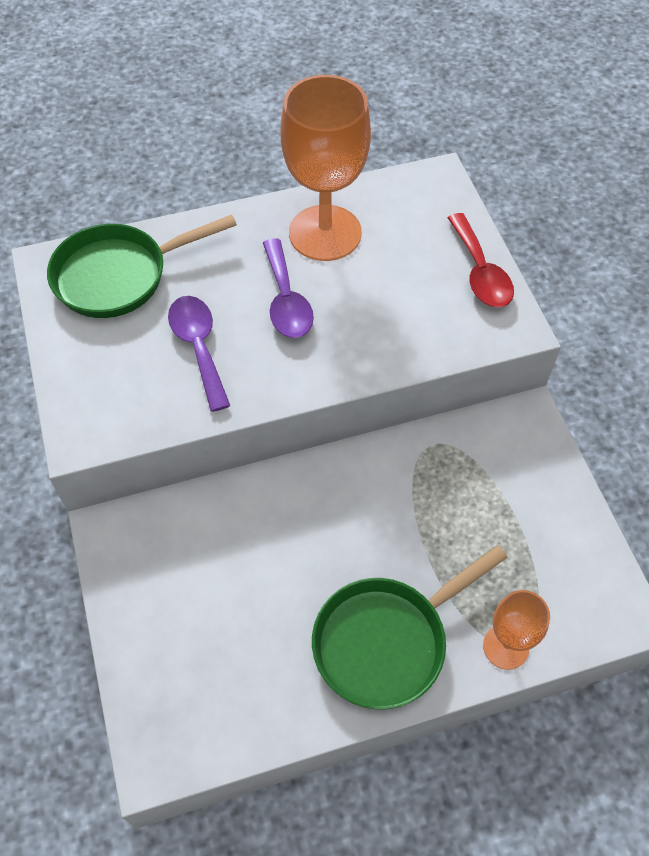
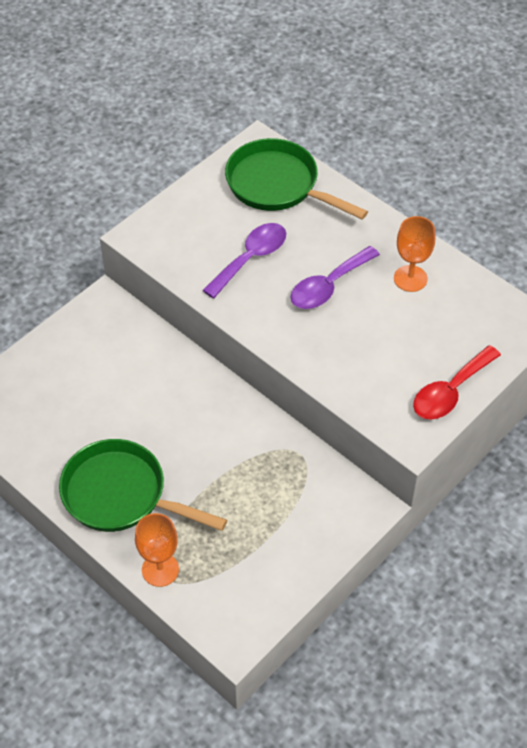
camera: 60 degrees right, 5 degrees down
orange goblet [281,75,371,261] -> orange goblet [394,216,435,292], size x0.52

